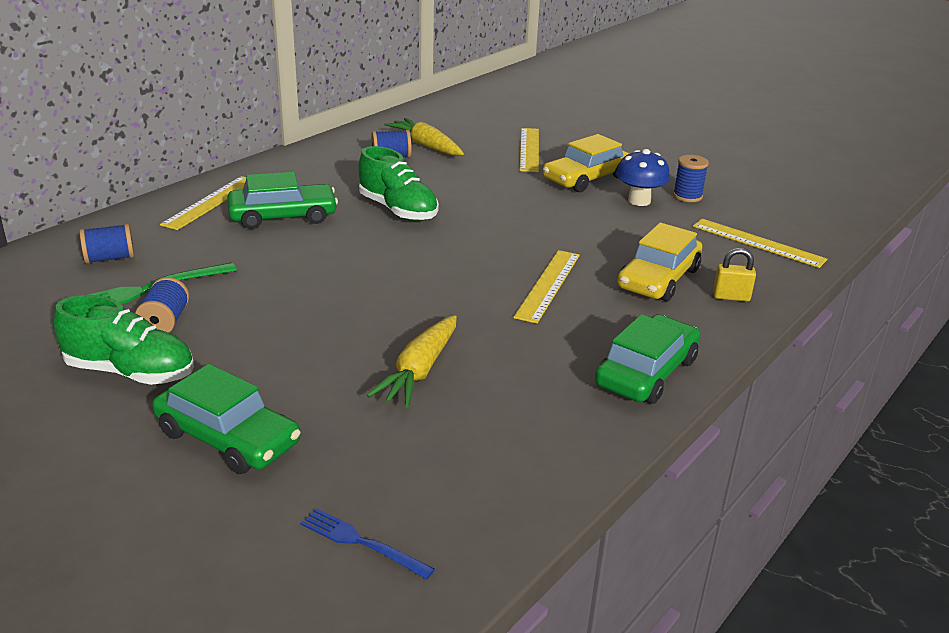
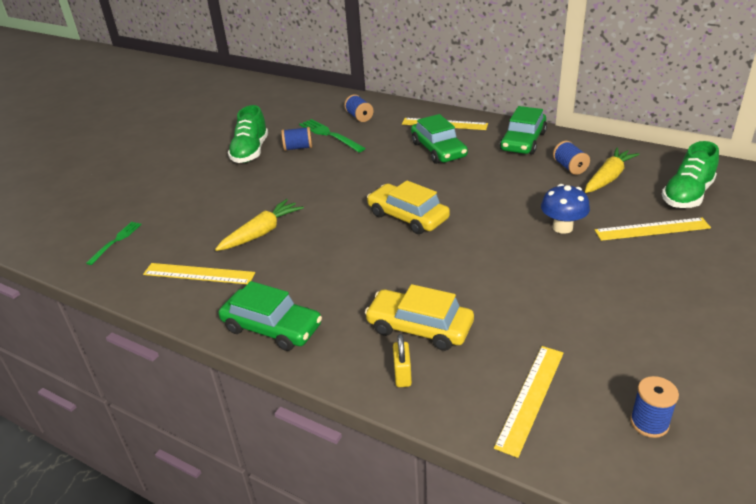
camera: 85 degrees right, 5 degrees up
green car [152,364,301,474] -> green car moved to [500,106,547,154]
blue fork [300,508,435,579] -> green fork [86,222,142,265]
green shoe [359,146,439,221] -> green shoe moved to [662,141,719,208]
yellow carrot [367,315,457,408] -> yellow carrot turned 120 degrees clockwise [215,199,304,251]
yellow ruler [513,250,580,324] -> yellow ruler moved to [143,263,255,284]
yellow car [543,134,630,192] -> yellow car moved to [367,180,450,234]
blue mushroom [616,149,670,206] -> blue mushroom moved to [541,184,590,234]
blue spool [673,155,709,202] -> blue spool moved to [630,376,679,438]

